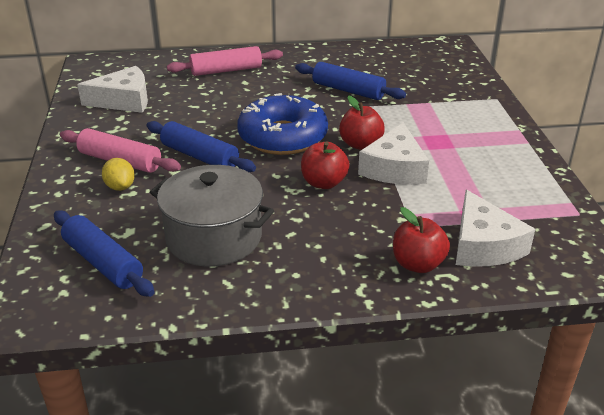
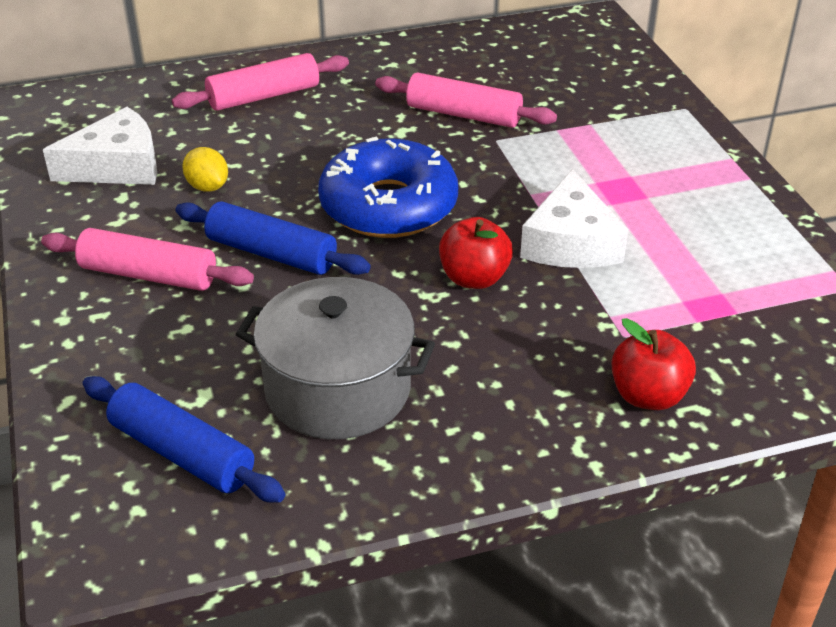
camera: 10 degrees left, 5 degrees up
yellow lemon [102,158,135,191] -> yellow lemon moved to [182,147,228,192]
blue rolling pin [295,62,406,100] -> pink rolling pin [375,72,557,128]
red apple [339,95,385,150] -> none
white cheese [456,190,535,267] -> none

